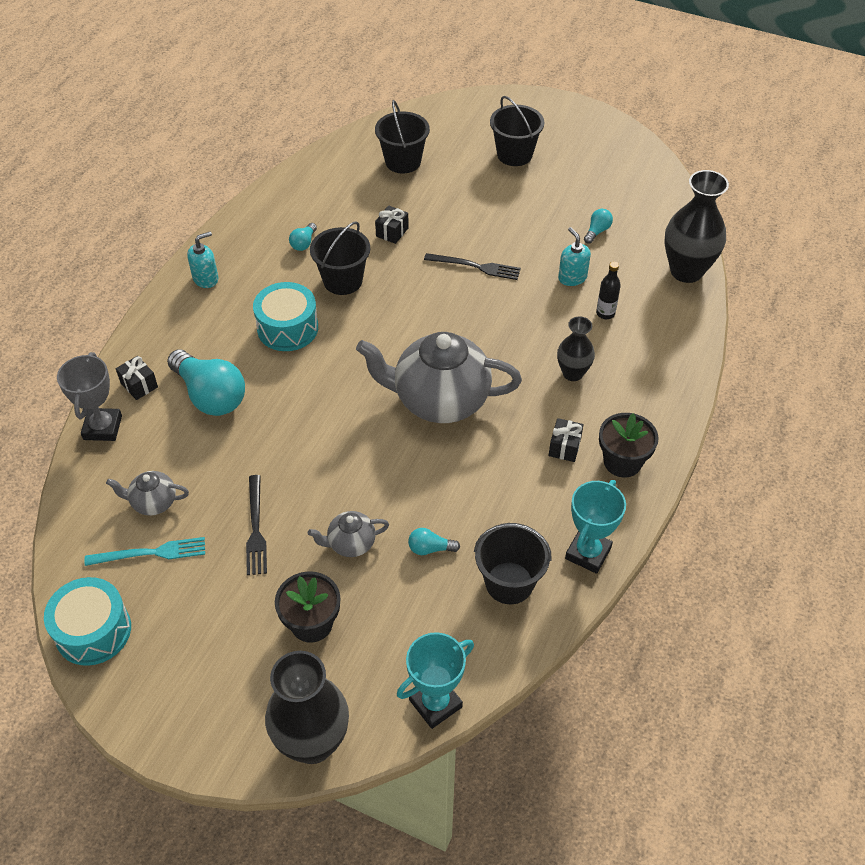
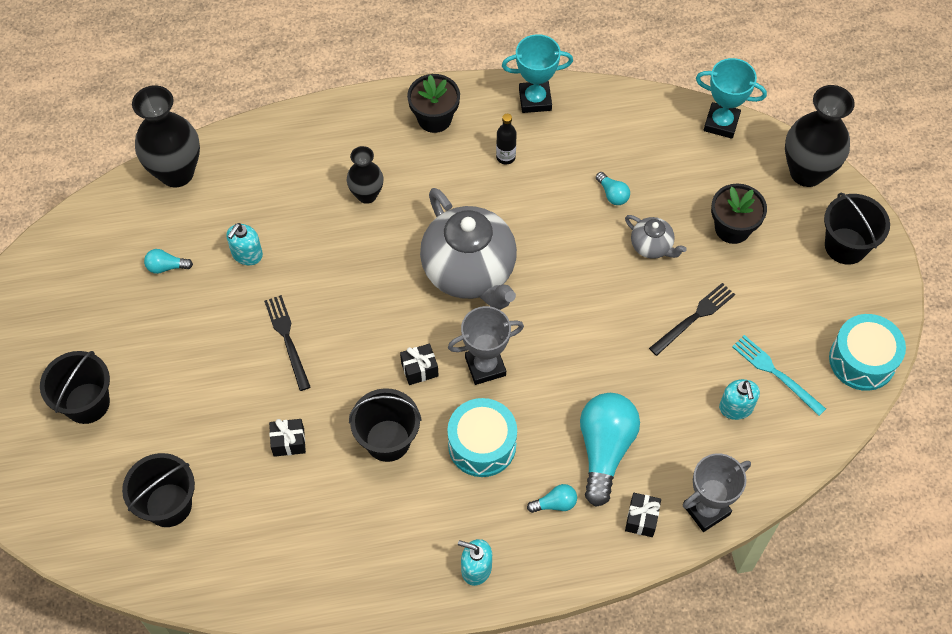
camera: 125 degrees left, 10 degrees up
grey teapot [106,471,189,516] -> turquoise soap dispenser [719,379,760,420]
turquoise light bulb [289,223,317,251] -> turquoise light bulb moved to [527,484,577,513]
black bucket [474,523,551,604] -> black bucket moved to [824,193,890,265]
black gift [549,418,584,462] -> black gift moved to [400,344,439,385]
black bottle [596,262,621,319] -> black bottle moved to [496,114,517,165]
none -> grey trophy [448,306,524,385]

